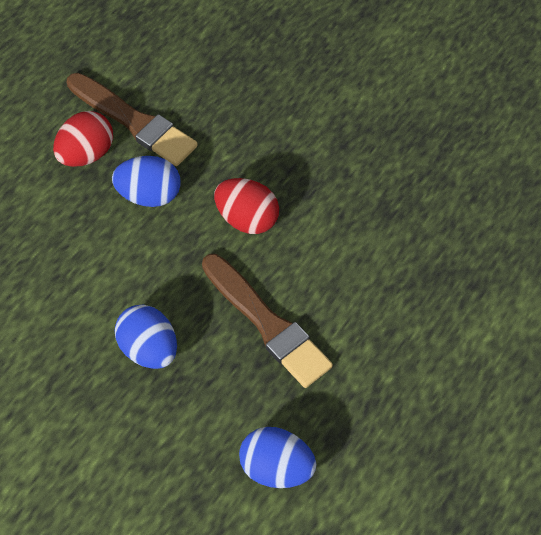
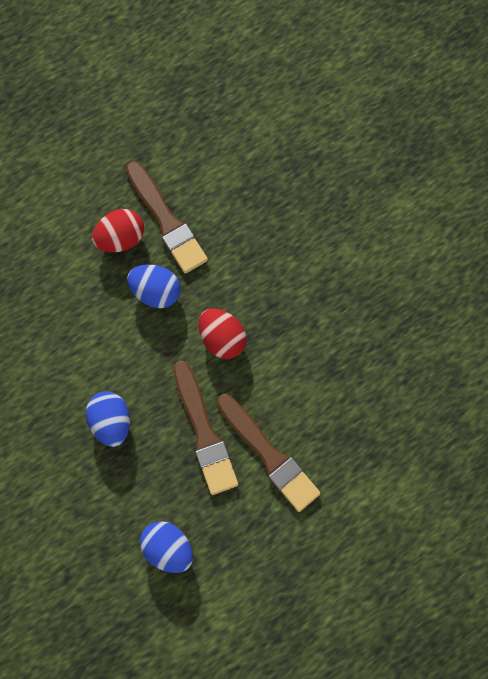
camera: 20 degrees right, 15 degrees up
none -> brown brush [217,394,321,512]

